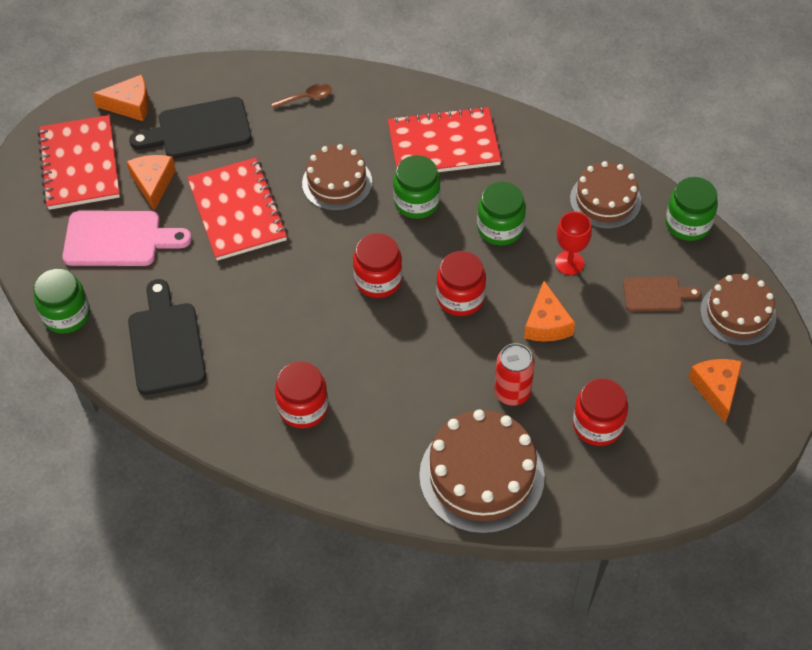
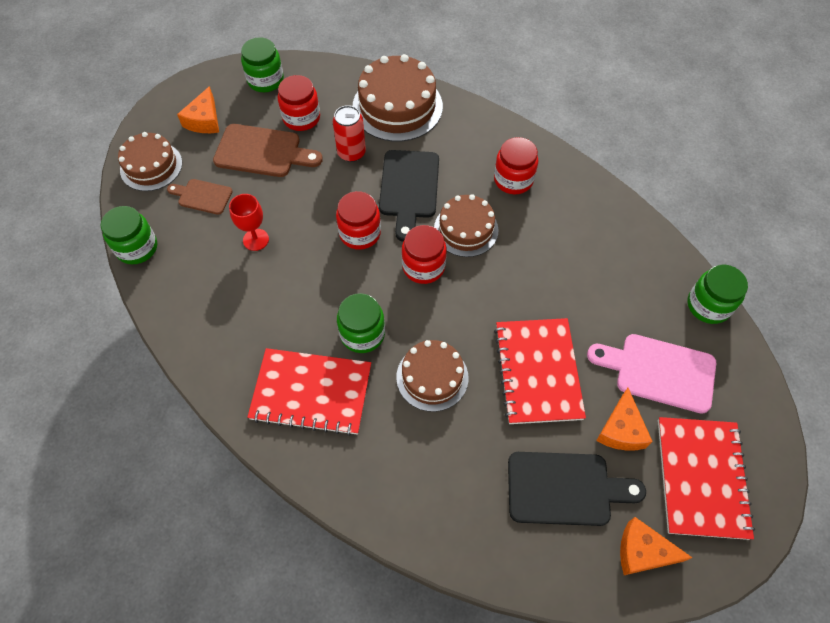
camera: 165 degrees left, 5 degrees up
black cutting board [128,279,206,395] -> black cutting board moved to [379,150,439,242]
brown spoon [271,84,332,109] -> none
green jar [477,182,526,245] -> green jar moved to [241,37,284,92]
orange cheese [524,281,575,341] -> none
brown cake [570,161,641,229] -> brown cake moved to [434,194,498,257]
none -> brown cutting board [213,124,323,177]

